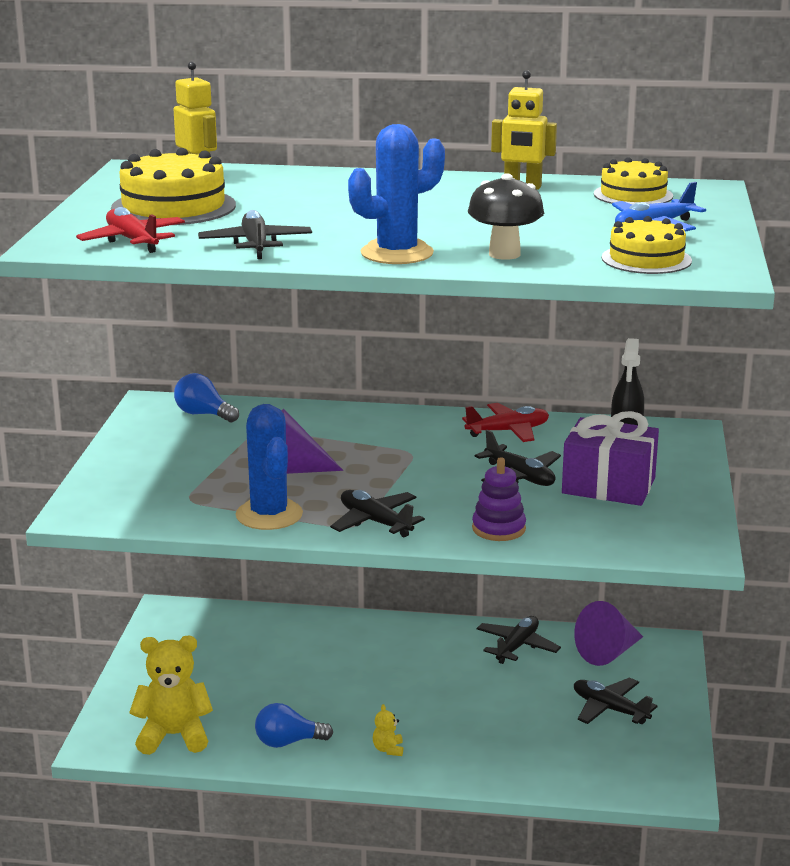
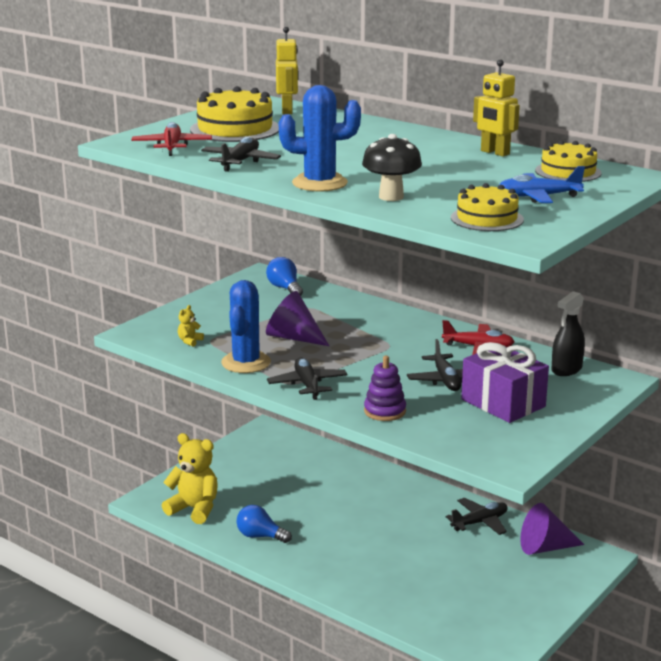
camera: 30 degrees right, 0 degrees up
yellow teddy bear [373,704,403,756] -> yellow teddy bear moved to [178,305,204,347]
black plane [574,677,658,724] -> none

